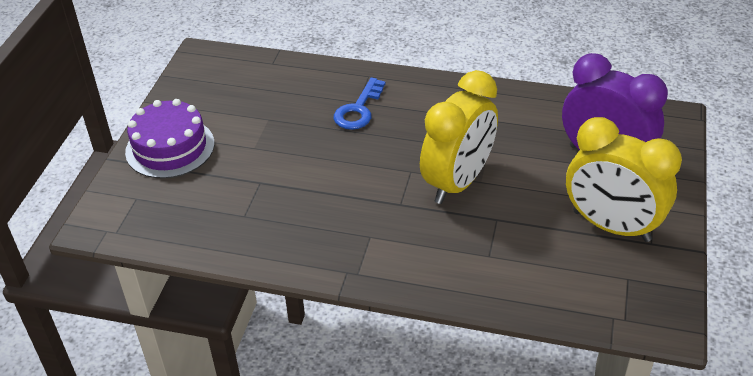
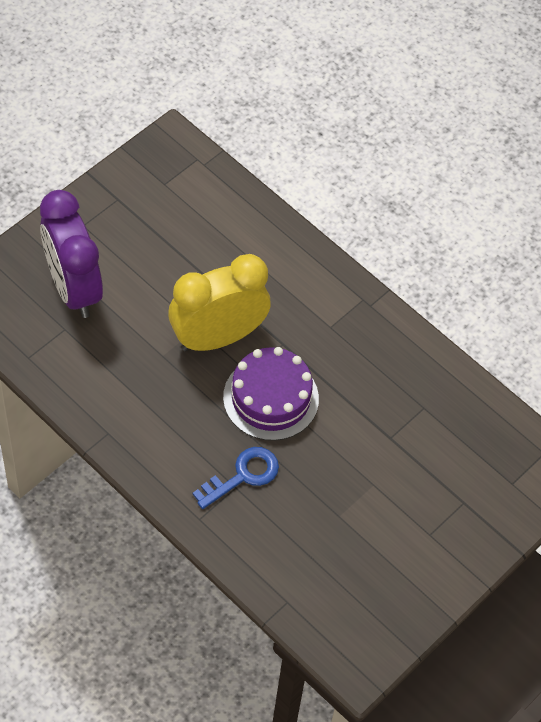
camera: 155 degrees left, 15 degrees up
purple cake [125,99,214,178] -> purple cake moved to [223,347,319,441]
yellow clock [566,117,682,242] -> none

